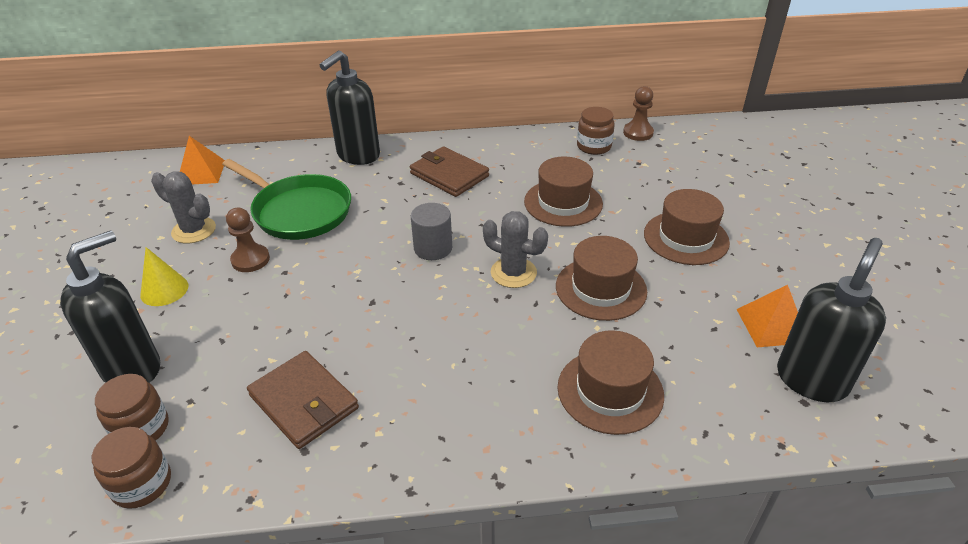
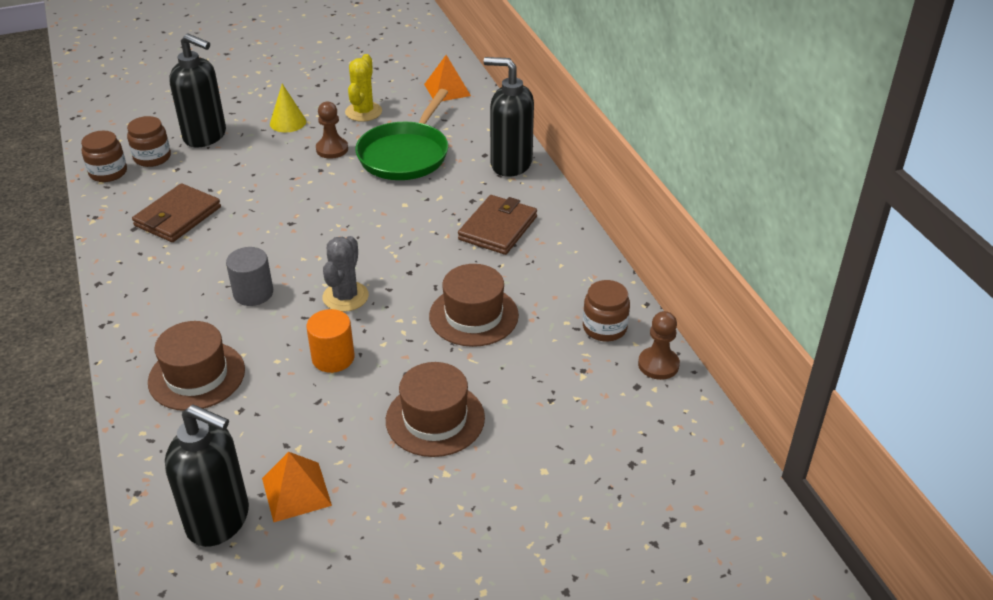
camera: 75 degrees right, 0 degrees up
grey cactus [151,171,216,244] -> yellow cactus [345,54,382,122]
grey cylinder [411,203,452,260] -> grey cylinder moved to [226,247,273,306]
brown hat [556,236,647,321] -> orange cylinder [306,309,355,373]

